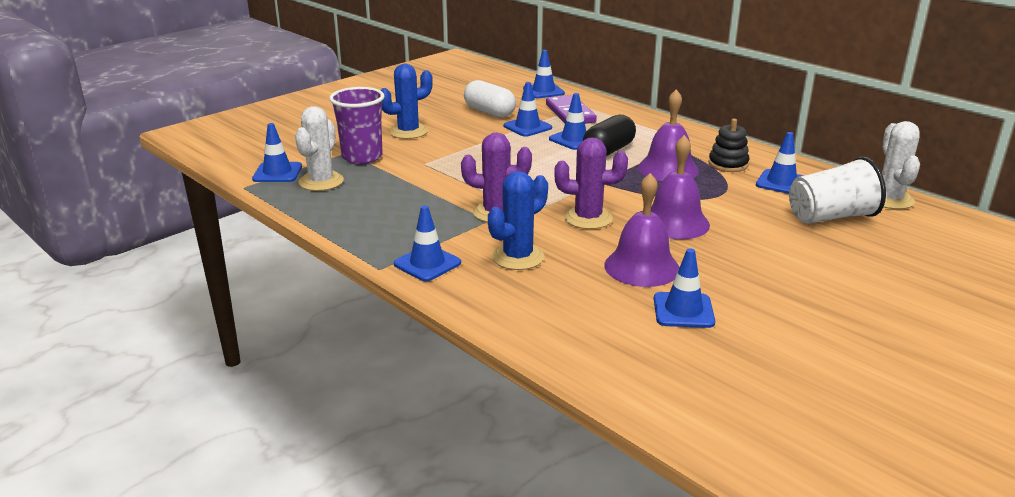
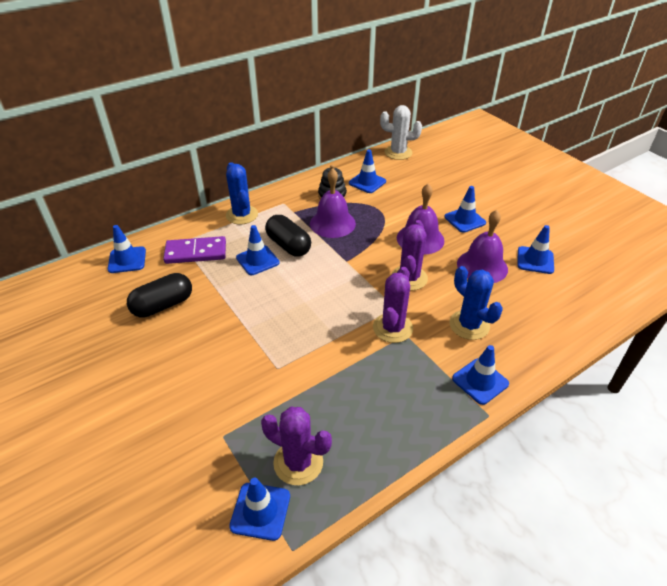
camera: 80 degrees left, 15 degrees up
white cactus [295,106,344,191] -> purple cactus [261,407,332,485]
purple cup [329,87,385,164] -> none
blue cactus [381,64,433,139] -> blue cactus moved to [226,162,258,224]
white capsule [464,80,516,118] -> black capsule [127,273,192,318]
blue traffic cone [503,82,552,137] -> blue traffic cone moved to [444,186,486,233]
white cup [789,157,886,224] -> none

